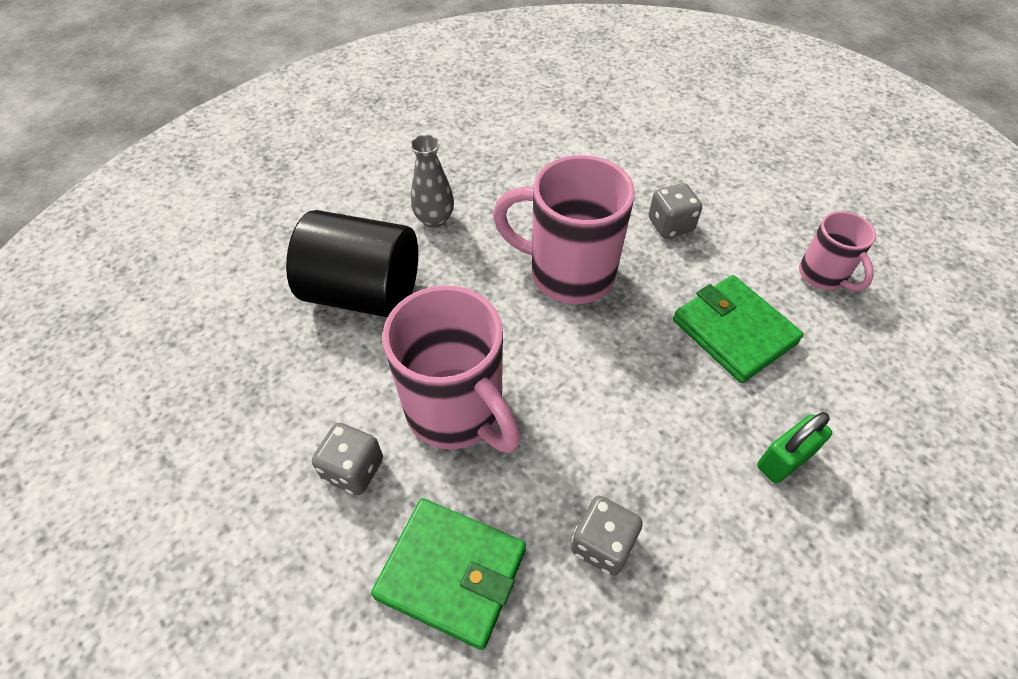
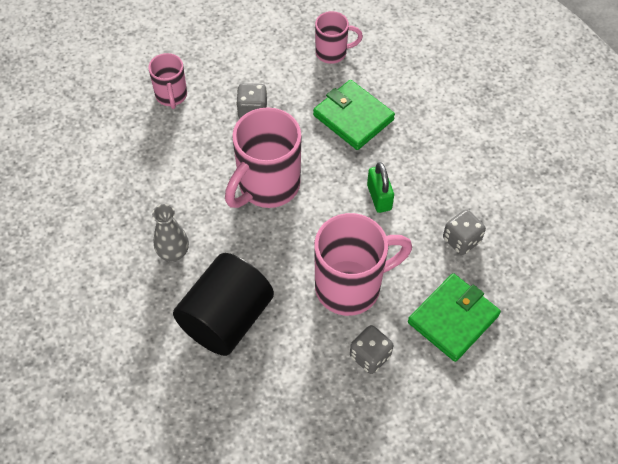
camera: 70 degrees left, 5 degrees up
green wallet [673,275,804,383] -> green wallet turned 60 degrees clockwise [313,80,395,150]
green padlock [757,412,832,484] -> green padlock moved to [367,162,394,213]
none -> pink mug [148,53,187,109]

